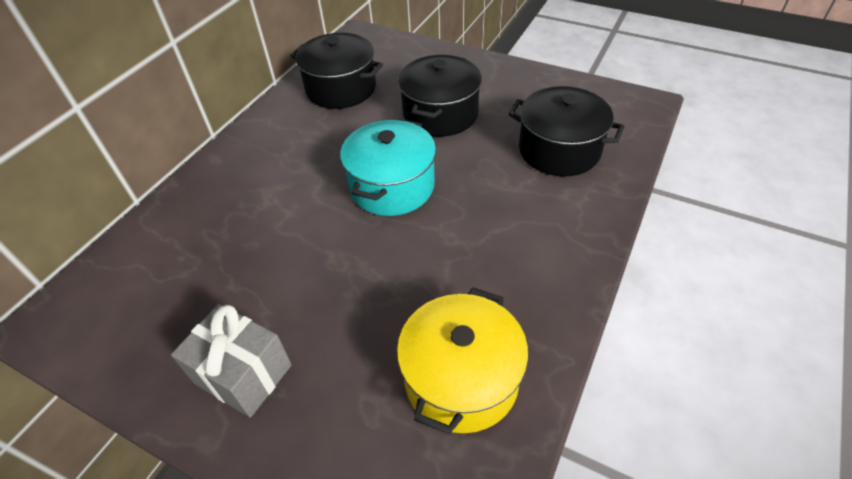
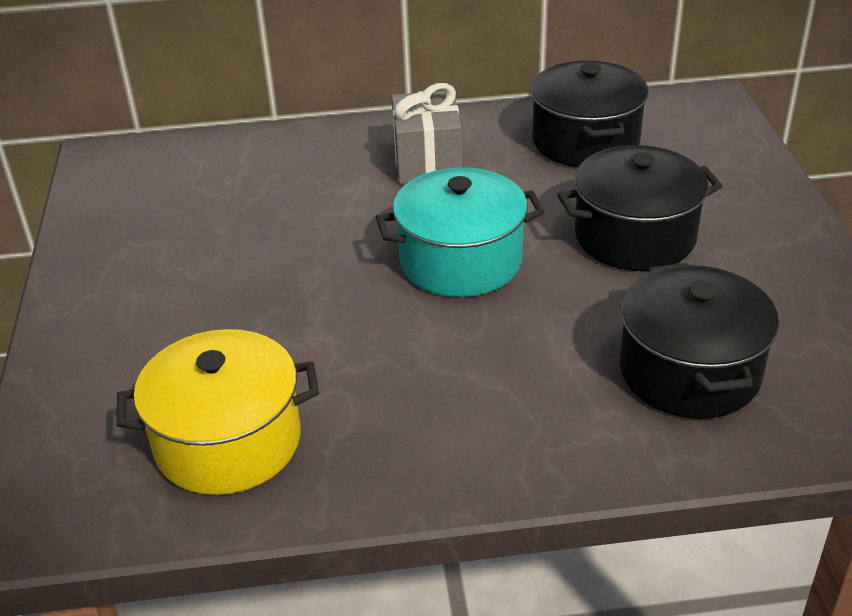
camera: 55 degrees right, 10 degrees down
grey gift [171,304,292,418] -> grey gift moved to [392,83,462,184]

